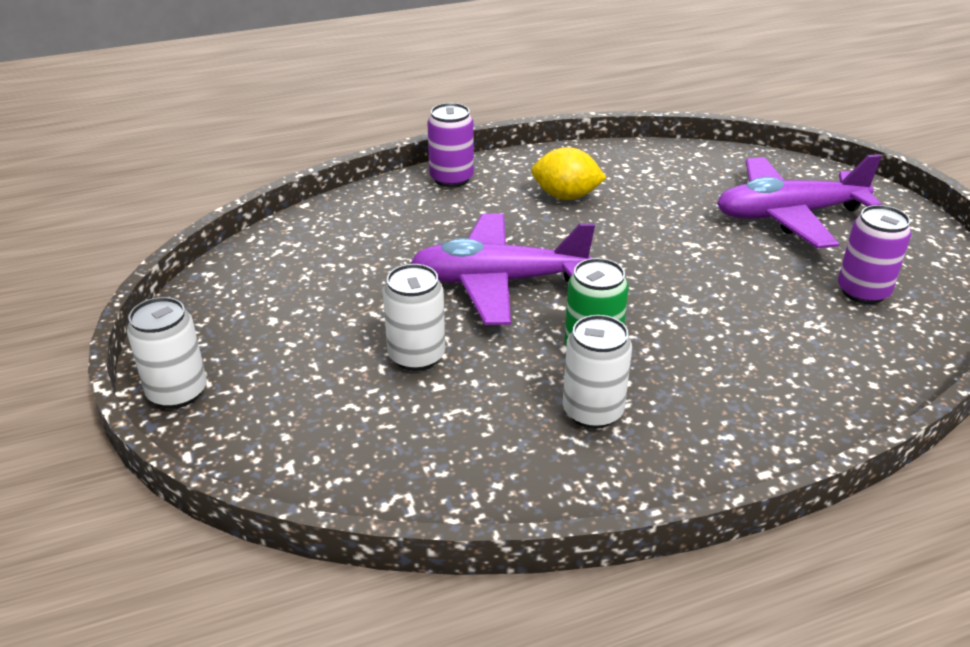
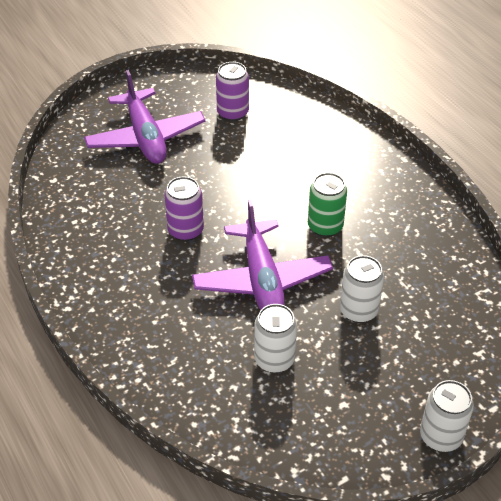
camera: 100 degrees left, 10 degrees up
purple can [427,103,474,187] -> purple can moved to [164,176,204,241]
yellow lemon [531,147,606,200] -> none
white can [563,315,632,429] -> white can moved to [254,304,297,373]

